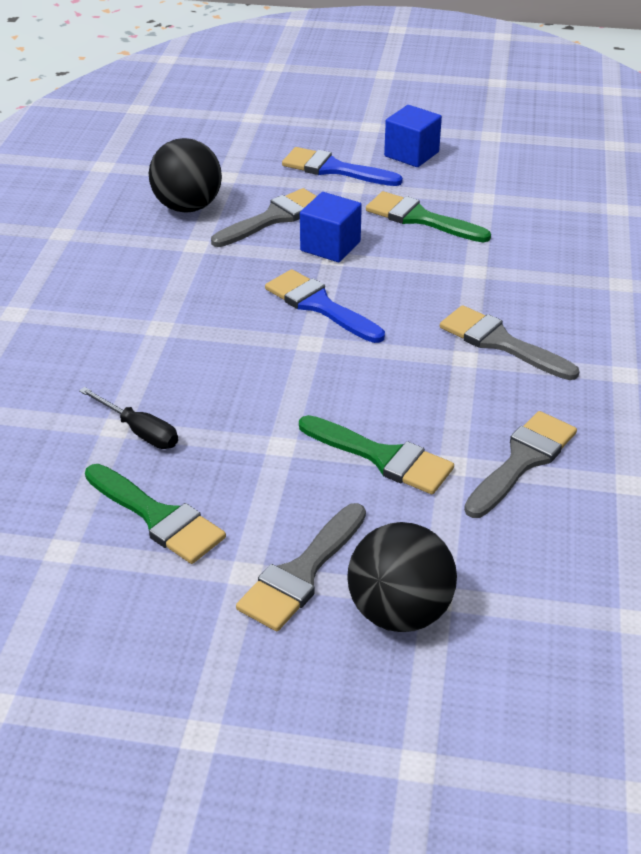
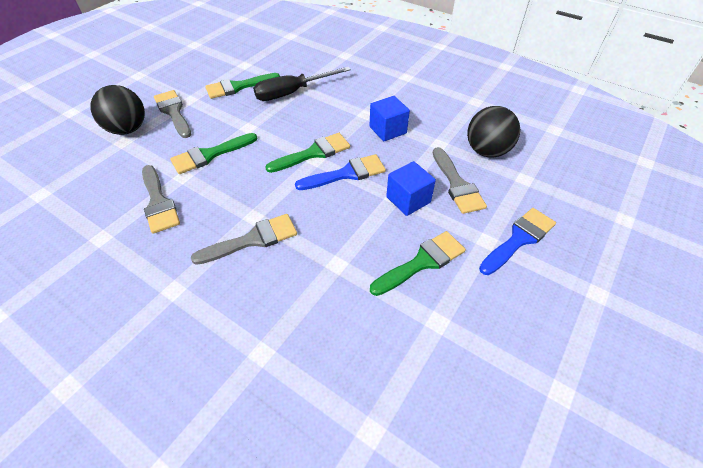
camera: 115 degrees right, 10 degrees up
black screwdriver [79,387,178,449] -> black screwdriver [253,67,351,101], size x1.69
blue cube [384,105,442,167] -> blue cube moved to [369,96,410,141]
none -> green brush [265,133,350,173]

